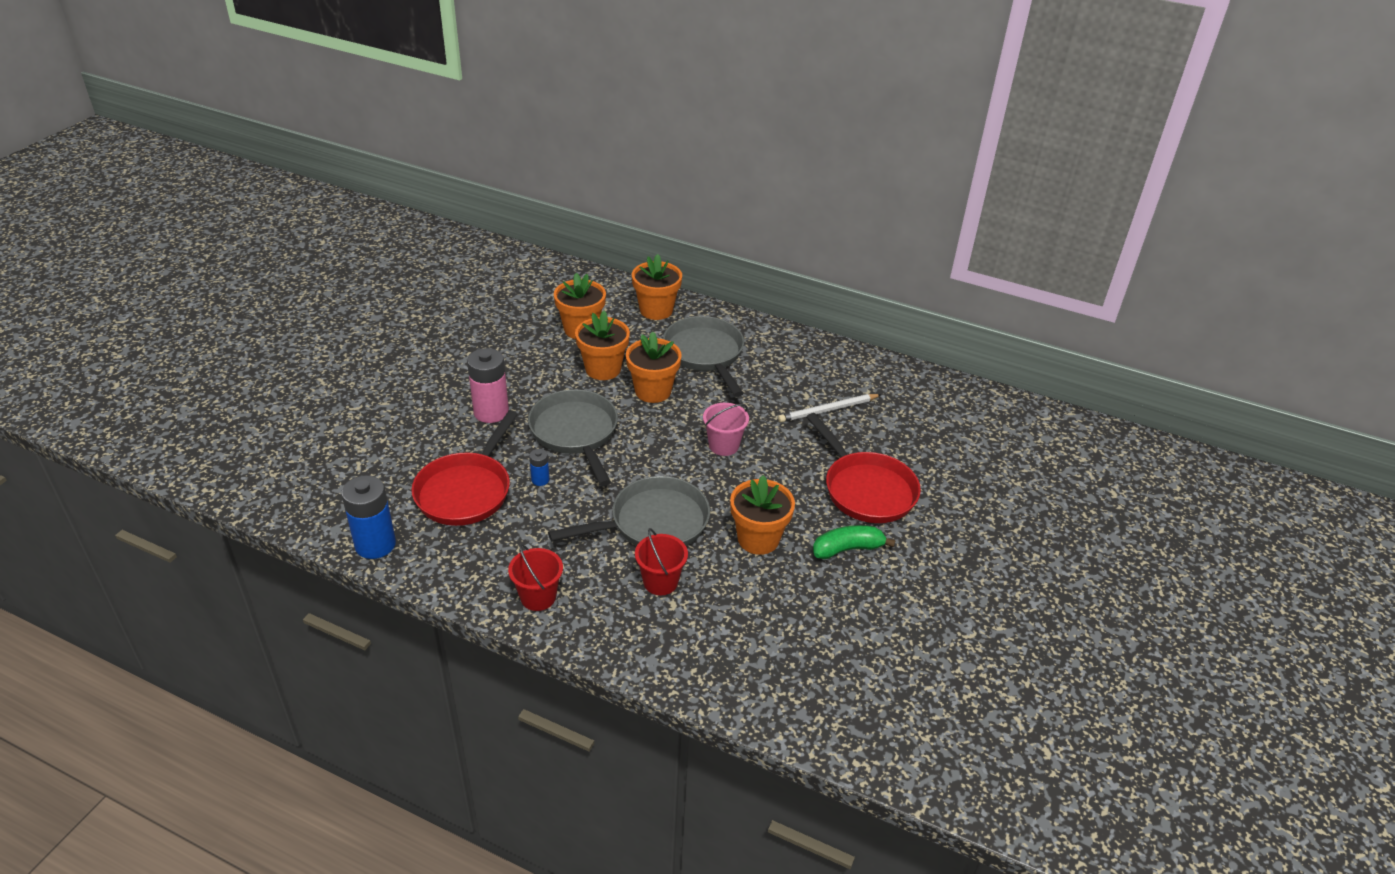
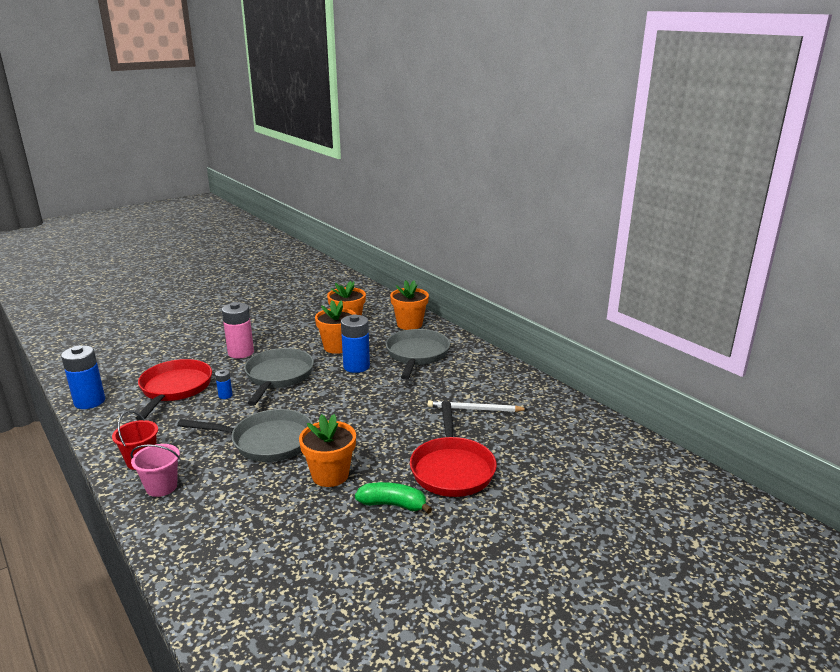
camera: 30 degrees right, 15 degrees down
red pan [411,410,518,526] -> red pan turned 135 degrees clockwise [135,359,212,420]
orange flower pot [626,332,682,403] -> blue battery [341,314,370,373]
red bucket [635,528,688,595] -> none
pink bucket [703,403,749,456] -> pink bucket moved to [130,444,180,497]

